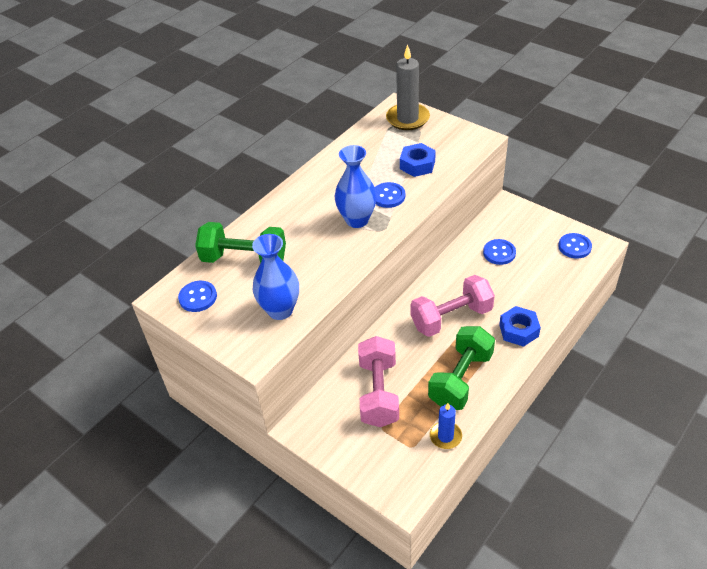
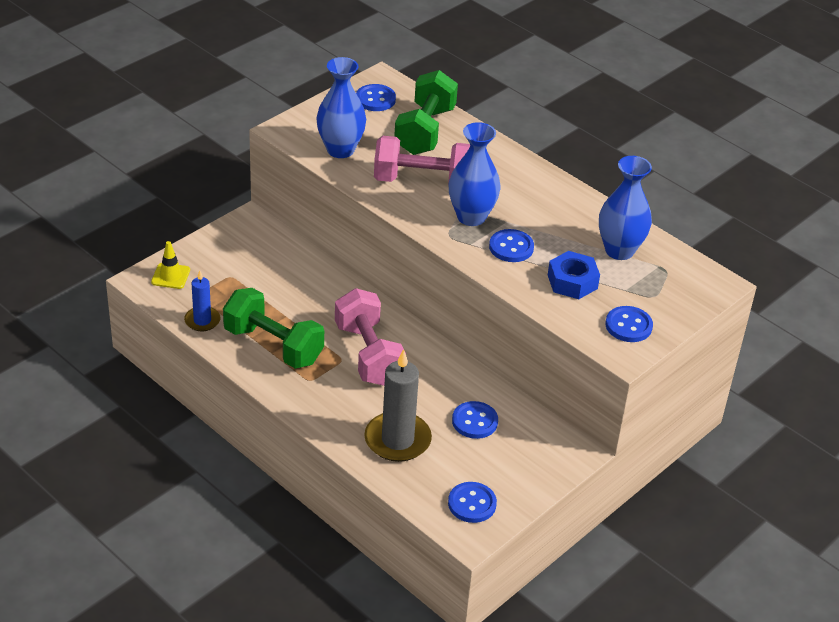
camera: 90 degrees right, 5 degrees down
pink dumbbell [358,336,399,427] -> pink dumbbell moved to [374,136,470,184]
grey candle [386,45,430,130] -> grey candle moved to [364,349,432,462]
blue nut [499,306,541,347] -> none
none -> yellow traffic cone [151,241,190,289]
none -> blue vase [599,156,652,260]
none -> blue button [606,306,653,342]

